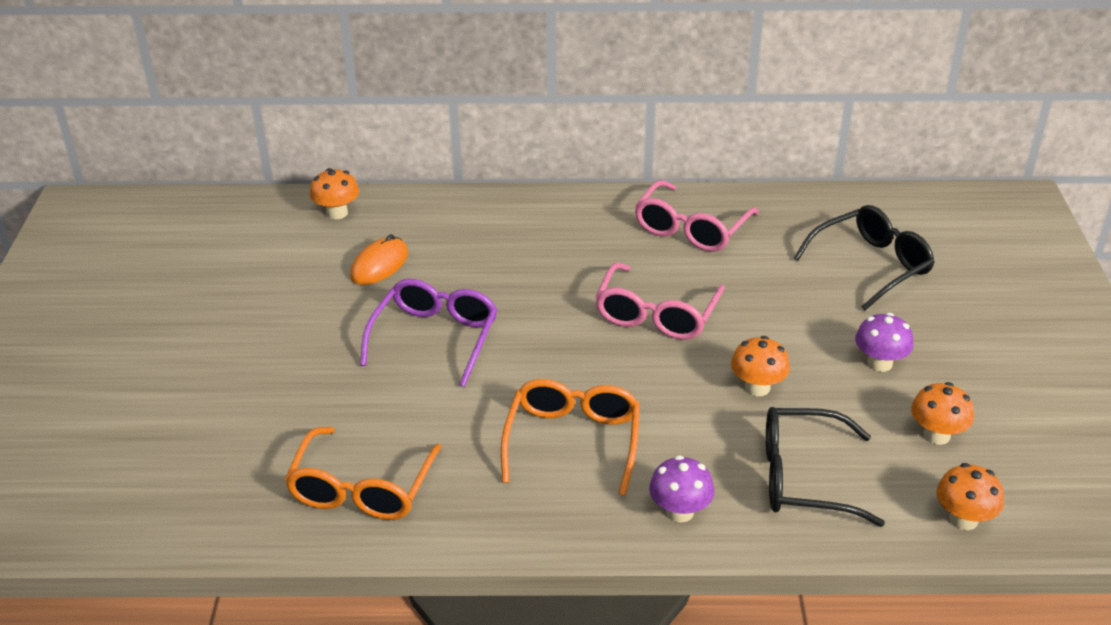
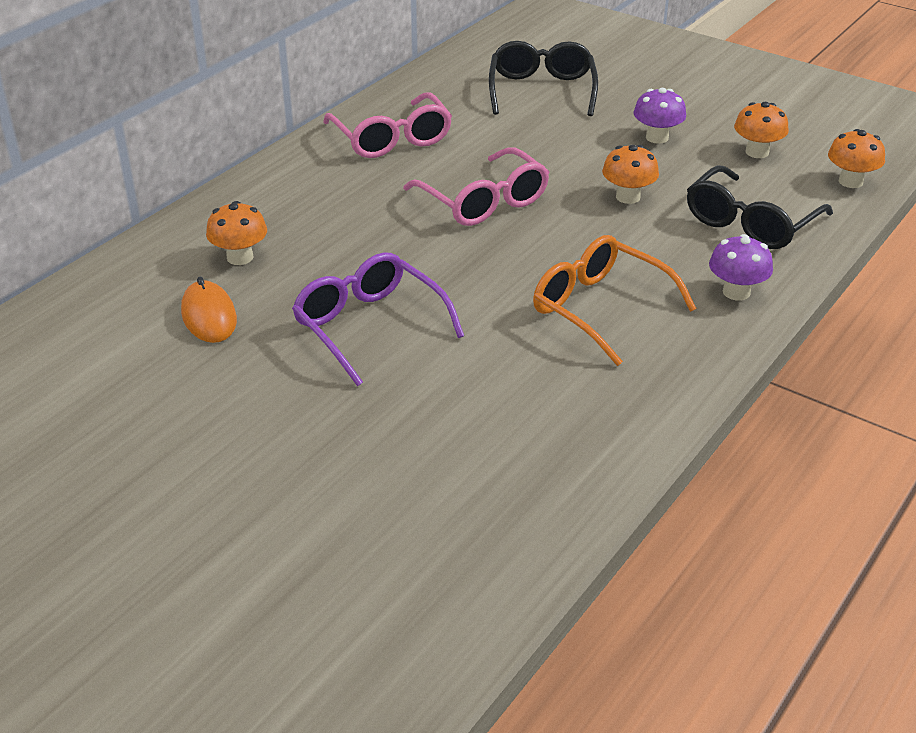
camera: 55 degrees left, 0 degrees up
orange glasses [285,427,442,520] -> none
orange mushroom [310,168,359,220] -> orange mushroom moved to [206,201,267,265]

